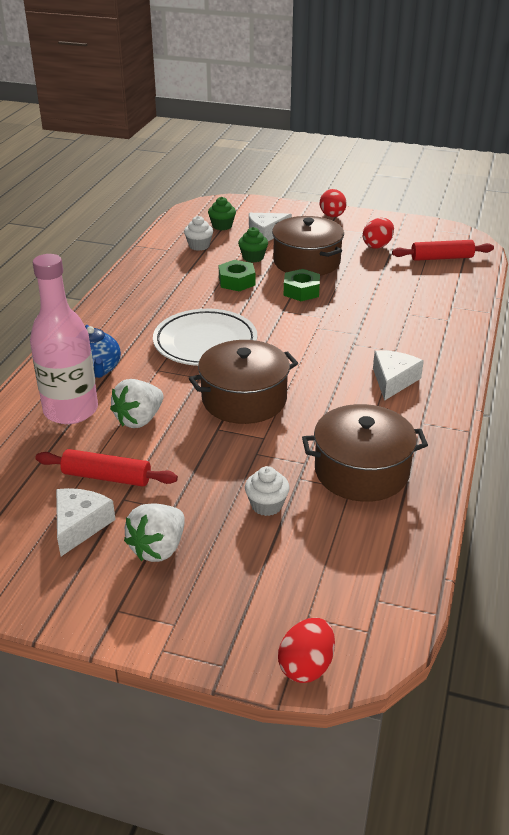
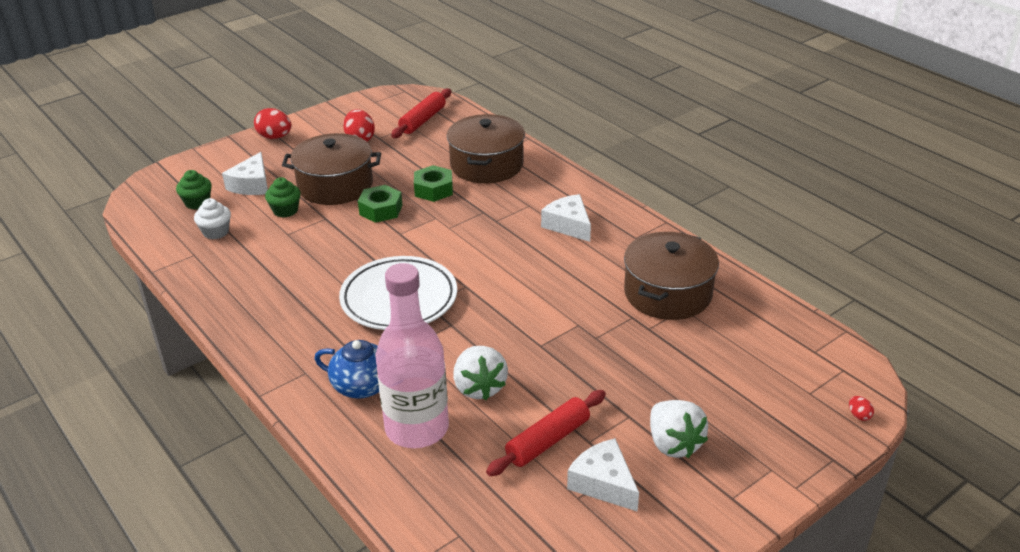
camera: 55 degrees left, 0 degrees up
brown pot [189,340,298,424] -> brown pot moved to [447,114,525,183]
green nut [219,260,255,291] -> green nut moved to [414,165,453,202]
white cupcake [245,466,290,516] -> none
red egg [278,618,335,683] -> red egg [849,396,874,421], size x0.48

